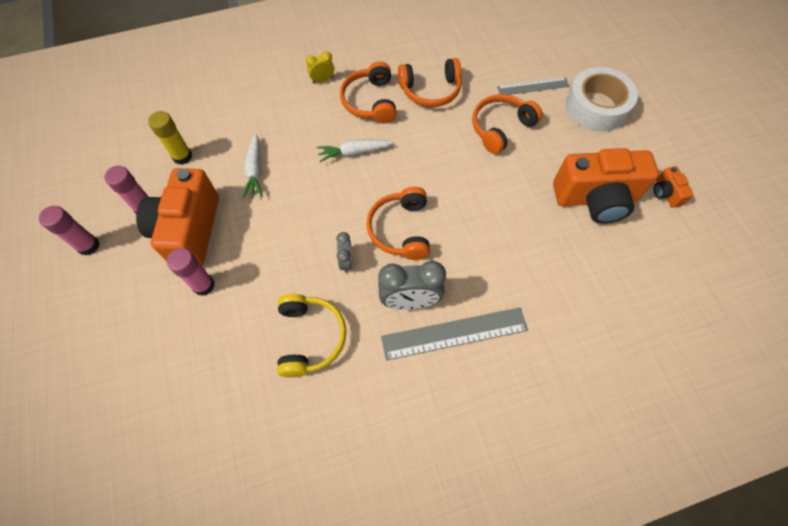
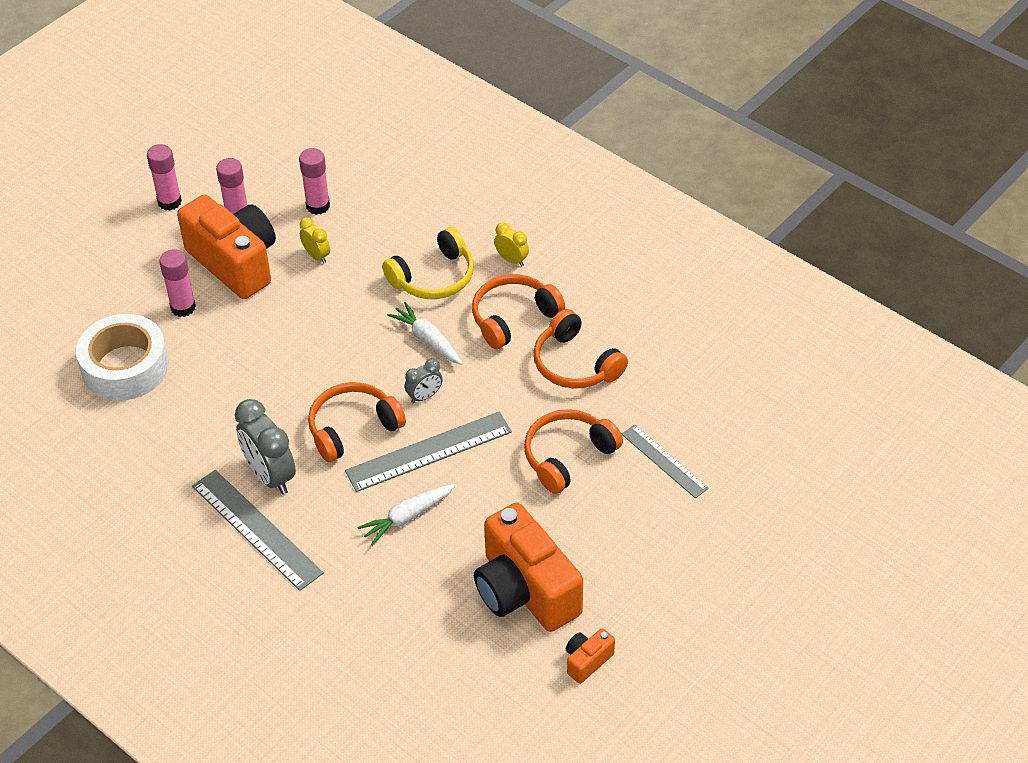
camera: 60 degrees right, 15 degrees down
orange camera [136,168,219,266] -> orange camera turned 75 degrees clockwise [177,195,276,299]
yellow glue stick [148,111,192,165] -> pink glue stick [299,148,330,215]
white carrot [242,133,263,199] -> white carrot moved to [357,484,456,546]
yellow headphones [277,294,347,377] -> yellow headphones moved to [382,227,474,299]
grey clock [336,232,352,273] -> grey clock moved to [405,359,443,403]
orange headphones [472,94,543,154] -> orange headphones turned 60 degrees counterclockwise [524,409,623,494]
white tape [565,67,638,132] -> white tape moved to [76,314,169,401]
none -> yellow clock [300,217,330,263]
none -> grey ruler [345,411,512,492]

